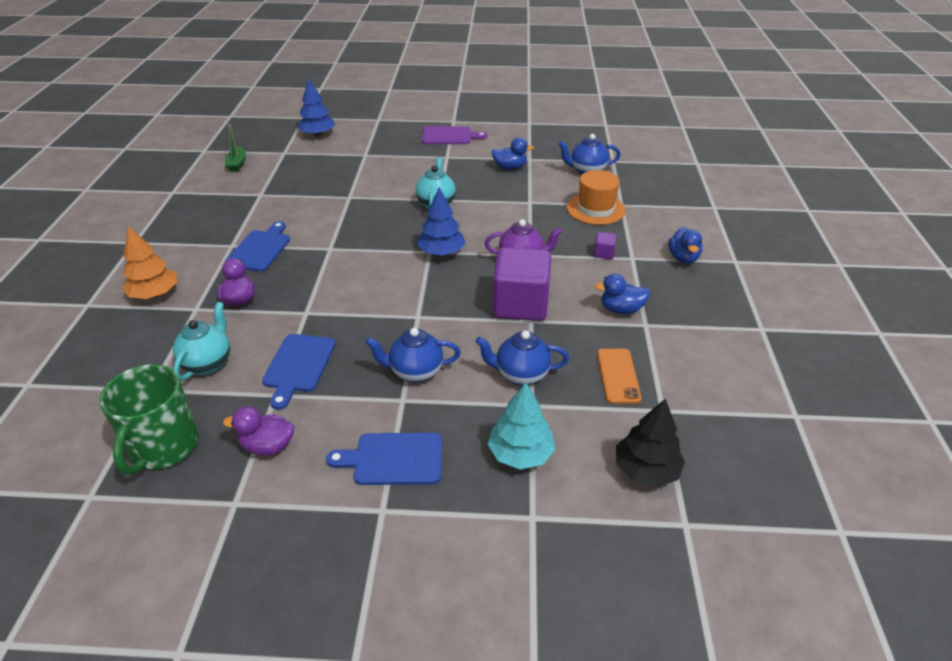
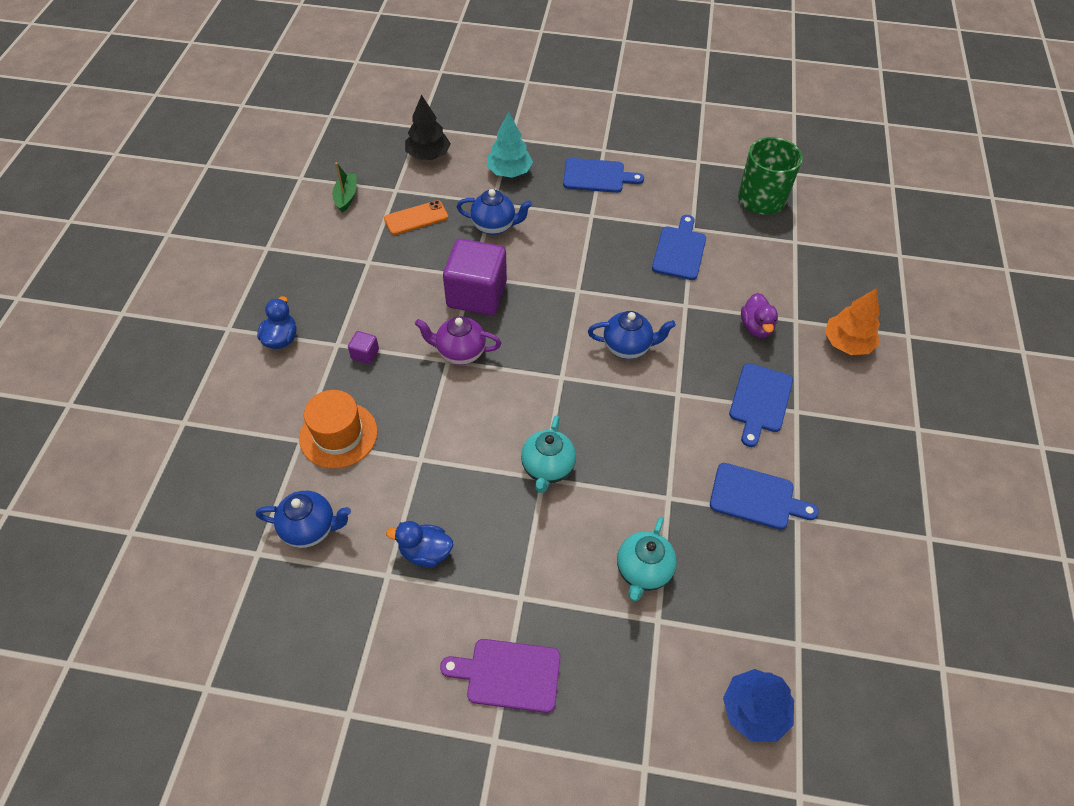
camera: 175 degrees left, 15 degrees up
turquoise teapot [173,302,230,381] -> turquoise teapot moved to [617,517,677,601]
purple duck [223,406,294,456] -> none
green boat [225,124,246,172] -> green boat moved to [332,162,357,213]
blue teapot [365,328,461,383] -> blue teapot moved to [588,311,676,359]
blue tree [417,187,466,256] -> none
blue duck [594,274,650,314] -> none
orange phone [597,349,642,404] -> orange phone turned 60 degrees clockwise [384,200,448,235]
none -> blue cutting board [710,463,819,530]

